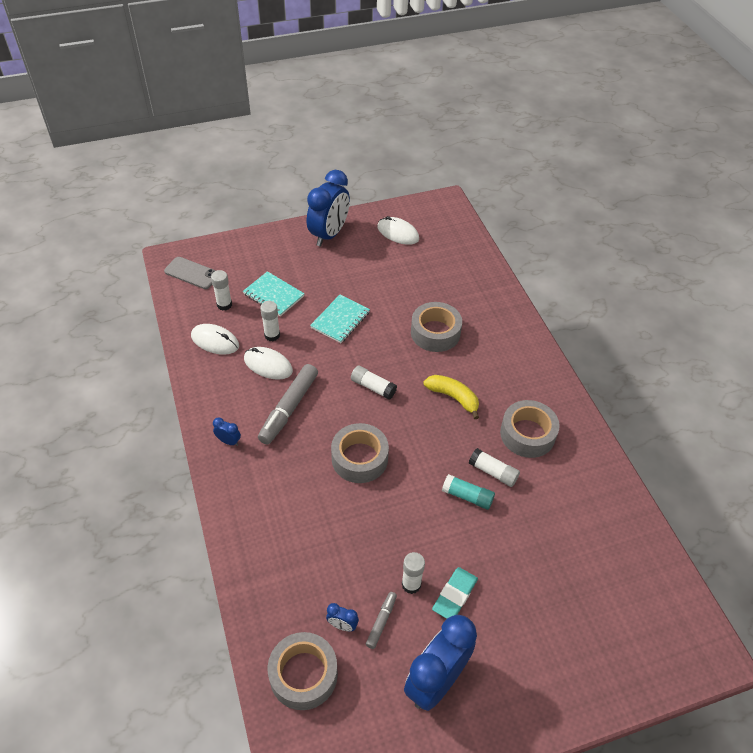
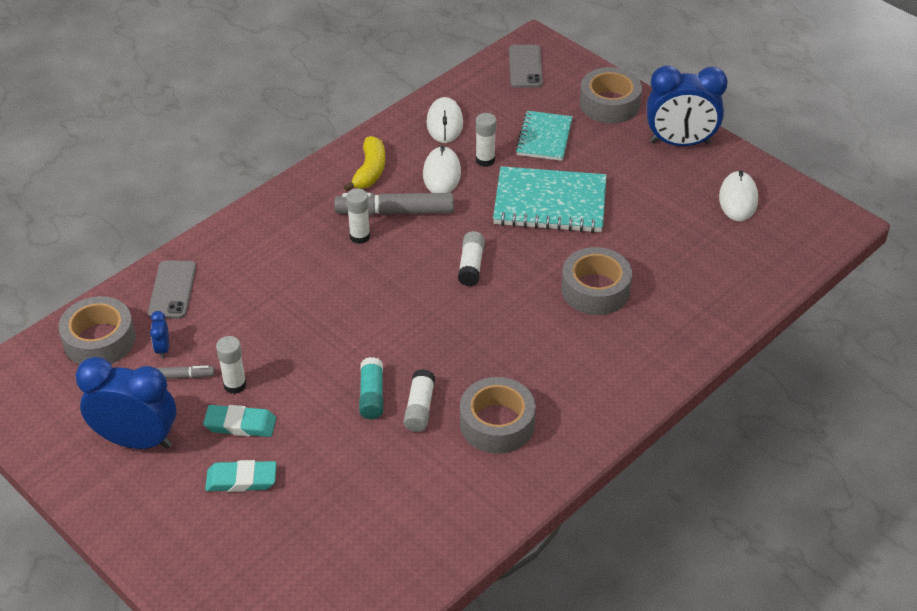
camera: 65 degrees right, 5 degrees down
white glue stick [211,270,232,310] -> white glue stick moved to [346,188,370,244]
blue clock [213,417,241,446] -> none
turquoise notebook [310,295,370,343] -> turquoise notebook [493,166,607,233], size x1.59
grey tape [331,423,389,483] -> grey tape moved to [580,67,642,124]
yellow banana [424,375,479,419] -> yellow banana moved to [344,136,385,191]
none -> grey phone [148,260,196,319]
none -> turquoise eraser [205,460,277,492]

